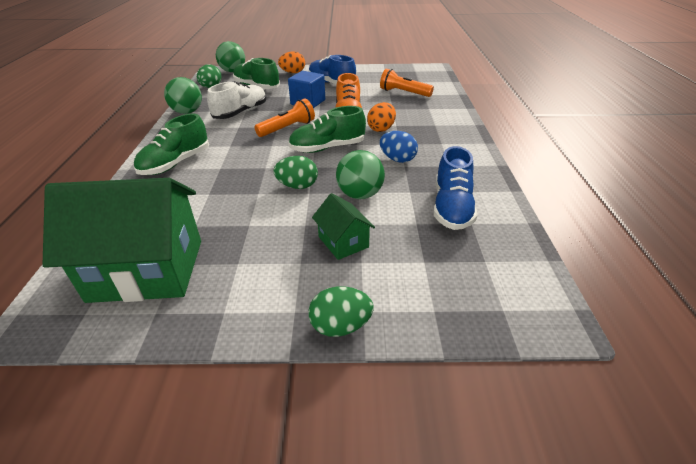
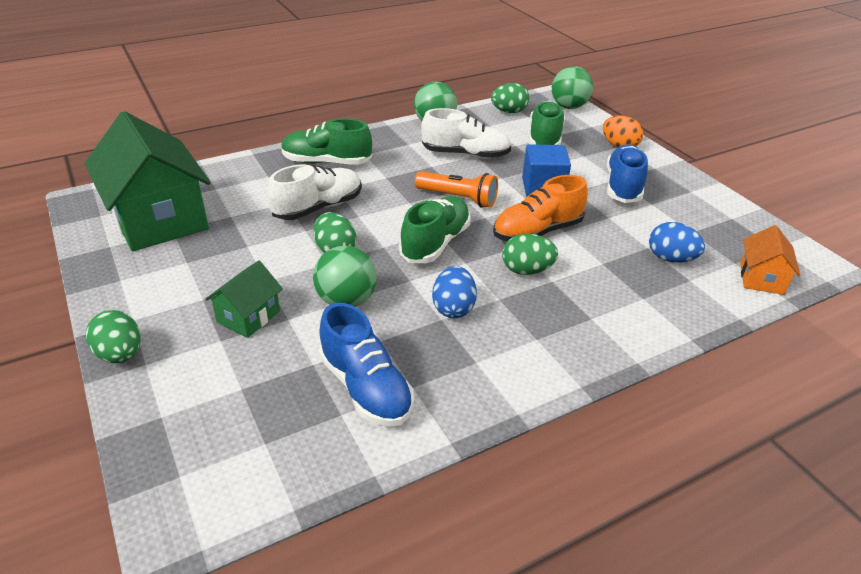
camera: 60 degrees right, 0 degrees up
green shoe [288,106,366,153] -> green shoe turned 75 degrees clockwise [399,196,471,263]
orange egg [367,102,396,132] -> green egg [502,234,558,275]
orange flashlight [380,69,434,97] -> blue egg [649,222,705,263]
blue shoe [434,146,477,230] -> blue shoe turned 105 degrees counterclockwise [319,303,414,426]
none -> white shoe [267,164,362,220]
none -> orange house [740,225,801,295]

